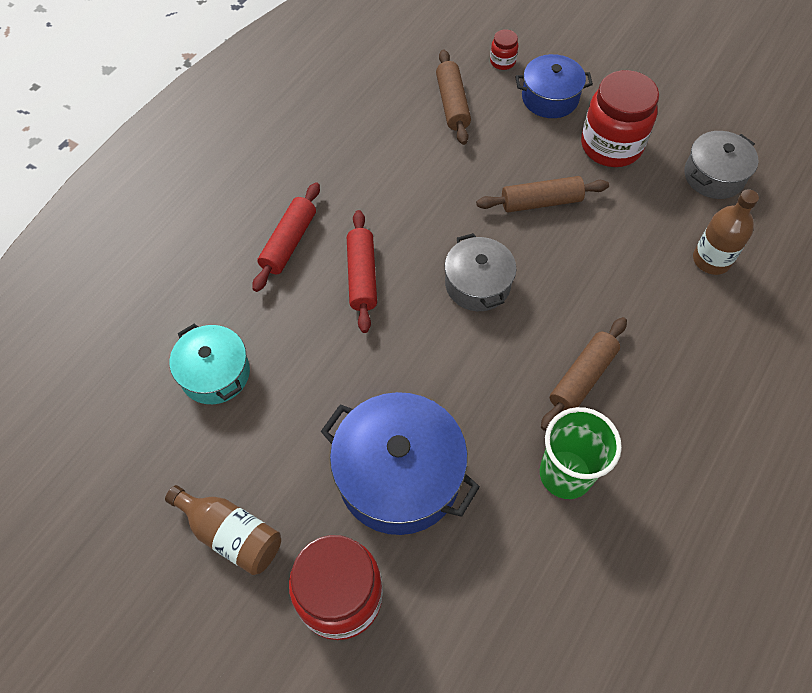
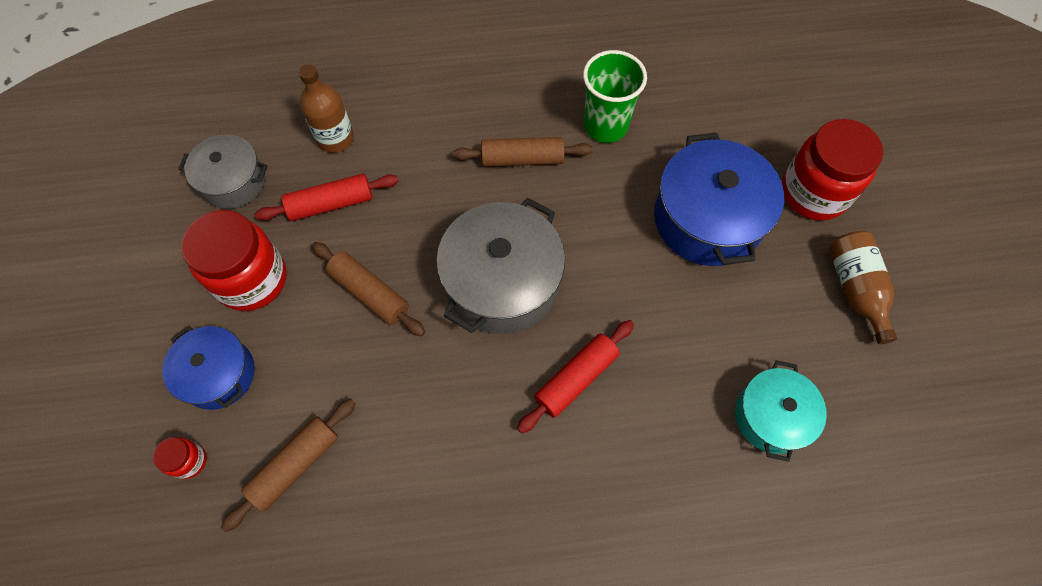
camera: 130 degrees left, 5 degrees up
red rolling pin [252,182,320,292] -> red rolling pin moved to [255,174,399,221]
grey pot [445,233,516,311] -> grey pot [436,198,565,334], size x1.64

